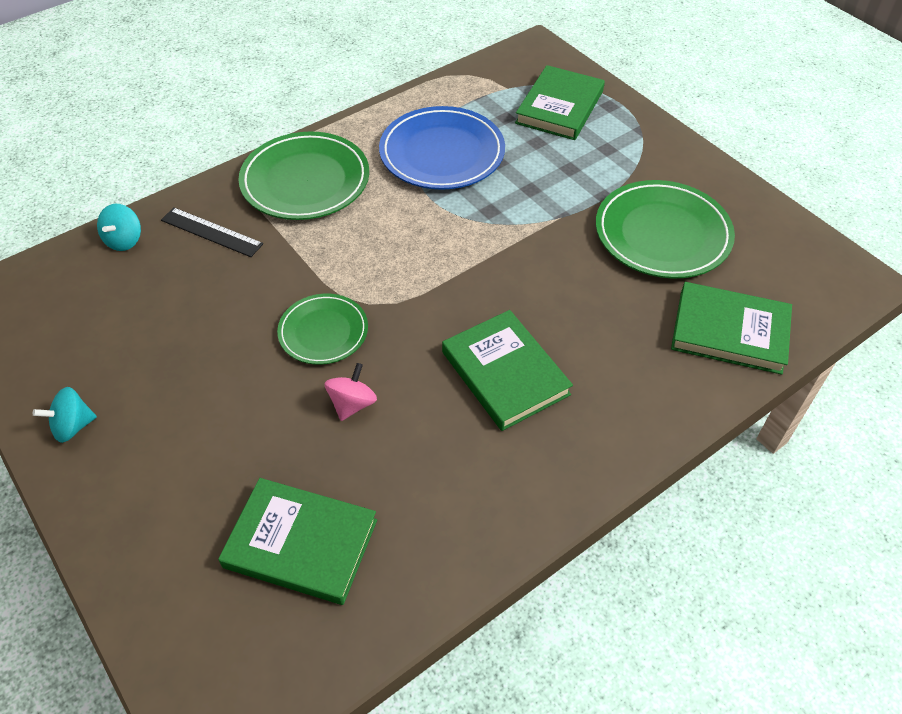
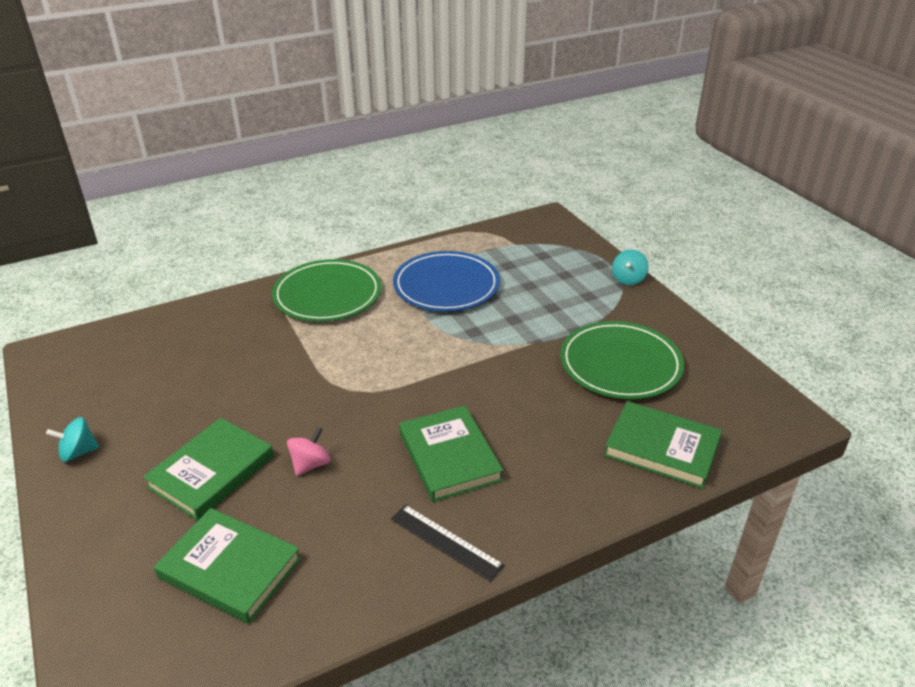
camera: 10 degrees right, 15 degrees down
turquoise spinning top [97,204,141,251] -> turquoise spinning top moved to [612,250,649,285]
black ruler [161,207,263,257] -> black ruler moved to [391,505,505,582]
green plate [277,294,368,365] -> none
green book [515,65,605,140] -> green book moved to [143,418,274,521]

